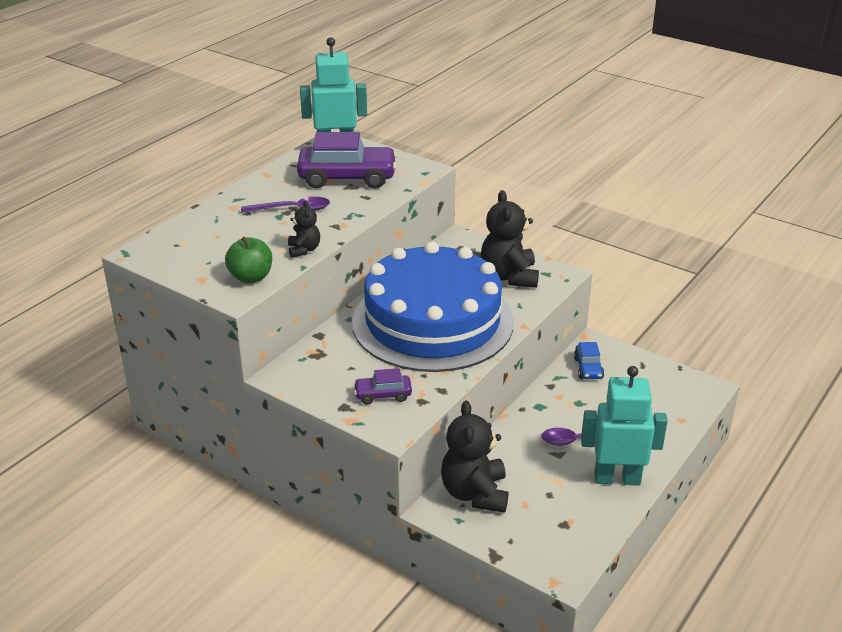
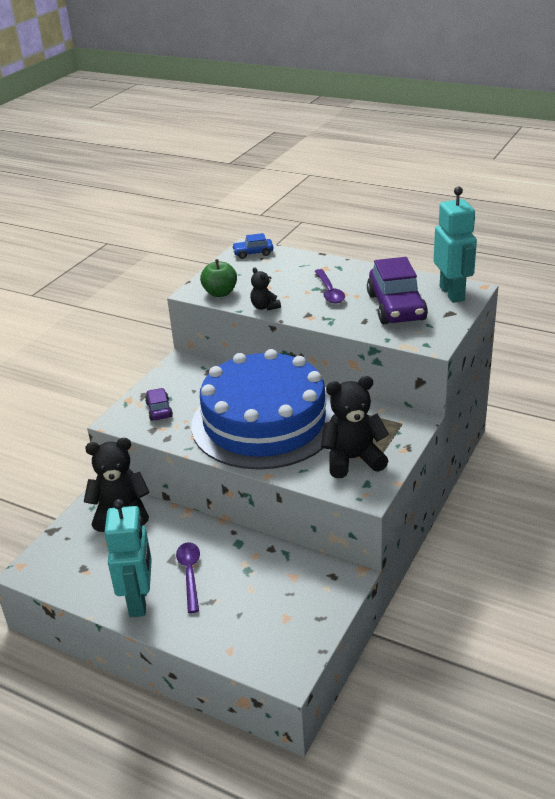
camera: 85 degrees right, 0 degrees up
black teddy bear [288,200,320,258] -> black teddy bear turned 75 degrees clockwise [250,267,281,310]
blue car [574,342,604,379] -> blue car moved to [232,233,273,259]

